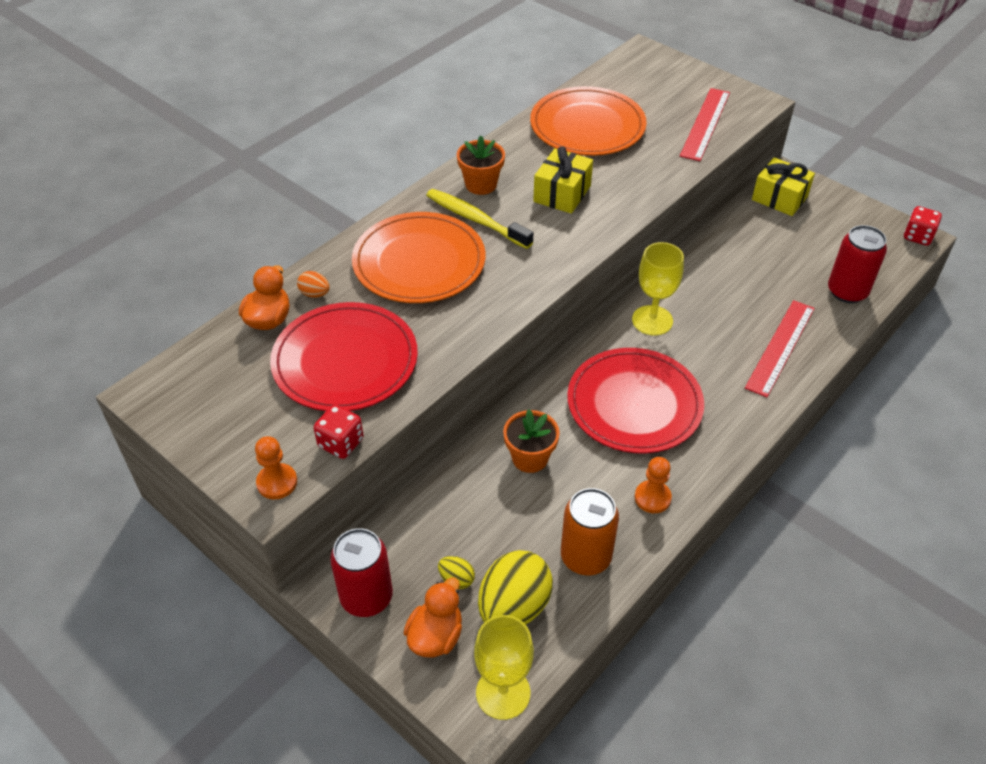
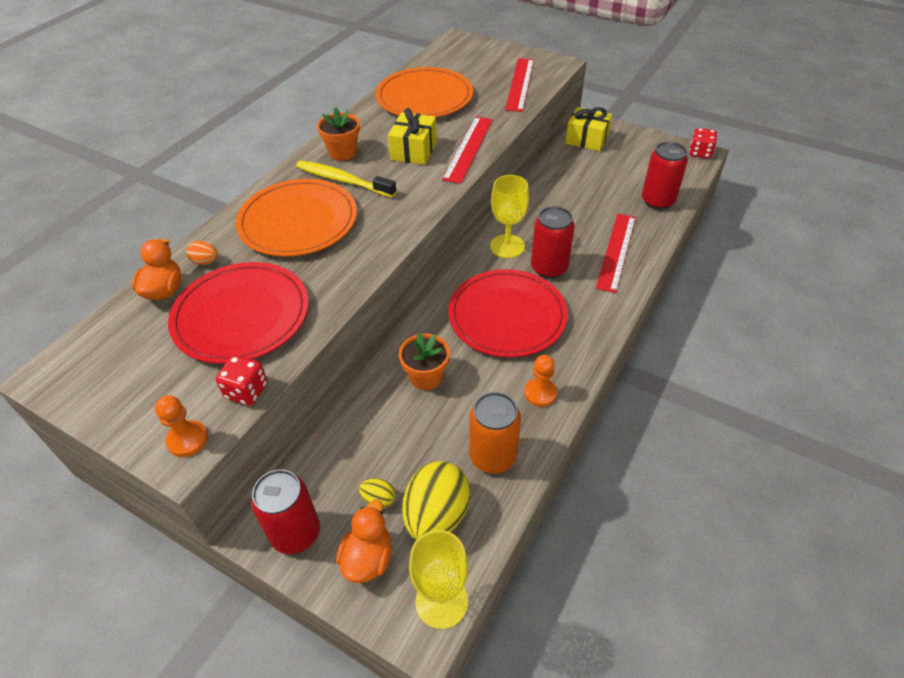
camera: 10 degrees left, 0 degrees up
none -> red ruler [442,117,493,184]
none -> red can [531,206,575,278]

